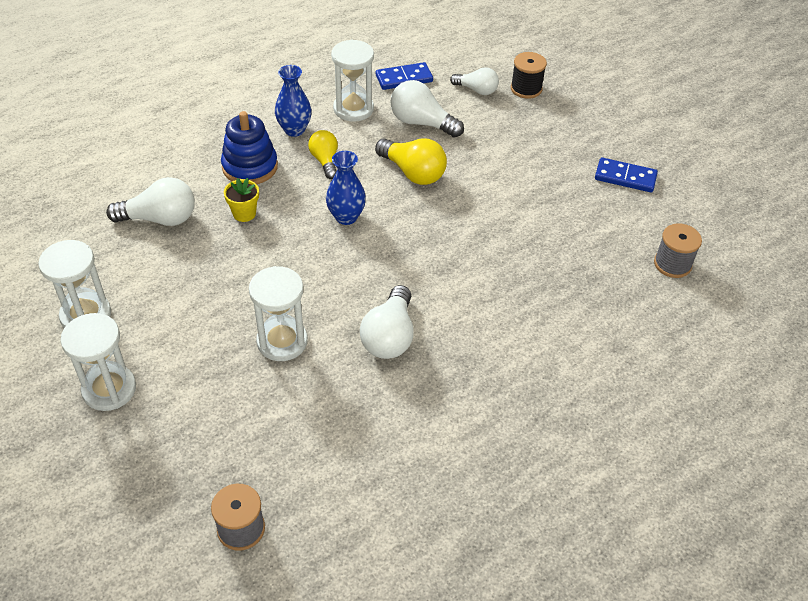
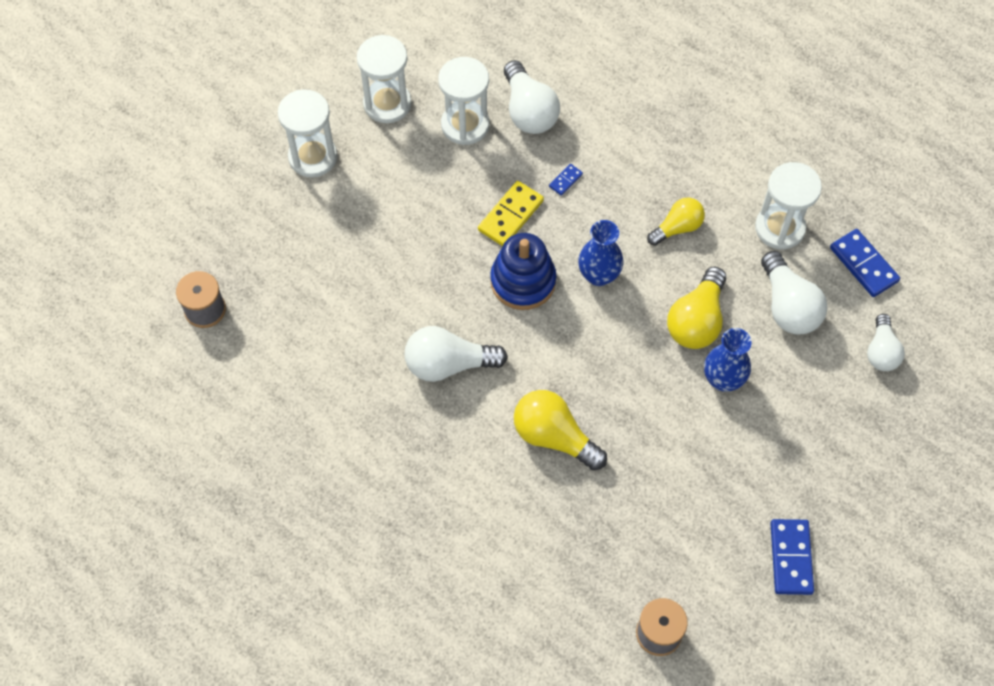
camera: 75 degrees right, 15 degrees up
blue stacking toy [221,111,278,184] -> blue stacking toy moved to [490,233,556,310]
yellow flower pot [224,178,259,222] -> blue domino [549,164,583,196]
white hourglass [249,266,308,361] -> white hourglass moved to [438,57,490,145]
blue vase [275,65,312,137] -> blue vase moved to [704,328,752,392]
white light bulb [390,80,464,138] -> white light bulb turned 150 degrees clockwise [761,251,827,335]
black spool [511,52,547,99] -> none
none -> yellow domino [478,181,544,246]
none -> yellow light bulb [514,390,607,471]

